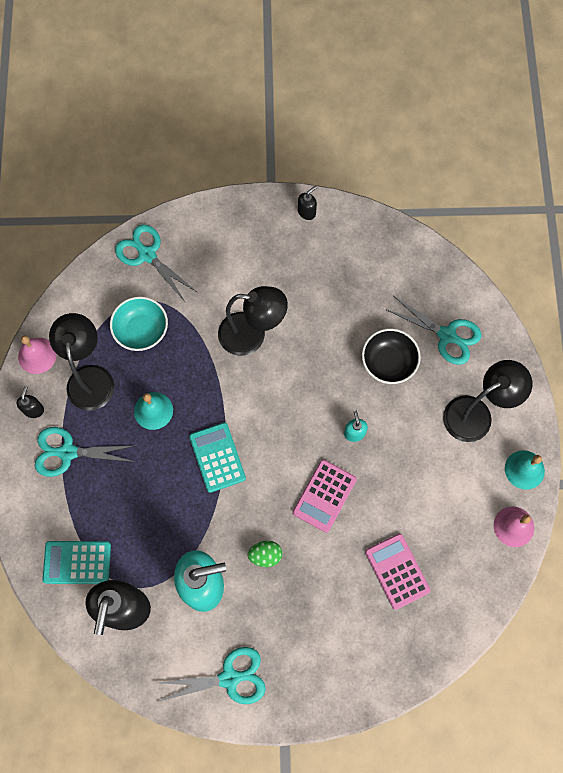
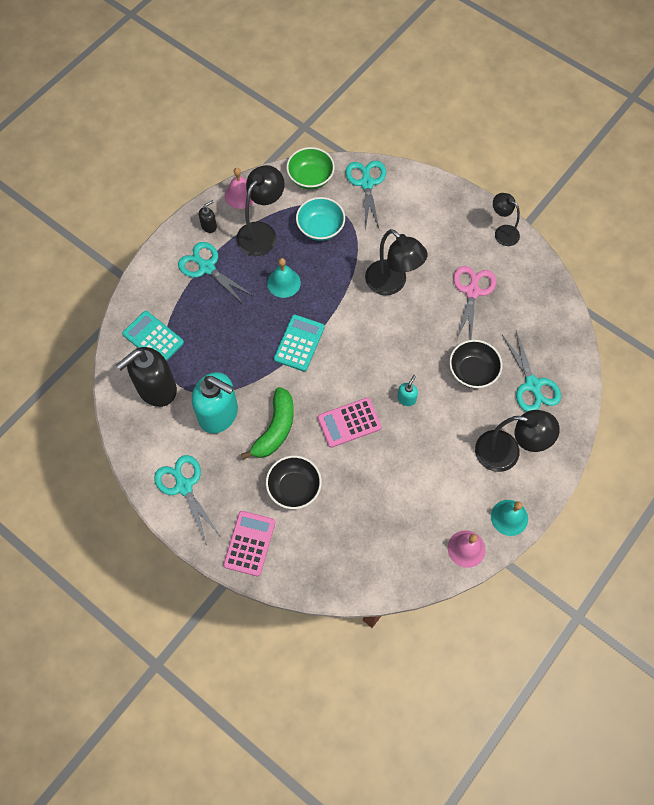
camera: 40 degrees right, 5 degrees down
turquoise scissors [158,647,266,704] -> turquoise scissors turned 150 degrees counterclockwise [154,455,220,545]
green egg [247,541,282,567] -> green banana [241,387,294,460]
black soap dispenser [298,185,317,220] -> black lamp [493,193,520,246]
pink calculator [365,534,431,610] -> pink calculator moved to [223,511,276,576]
none -> black bowl [266,456,322,509]
none -> green bowl [286,147,335,189]
none -> pink scissors [453,266,496,341]

